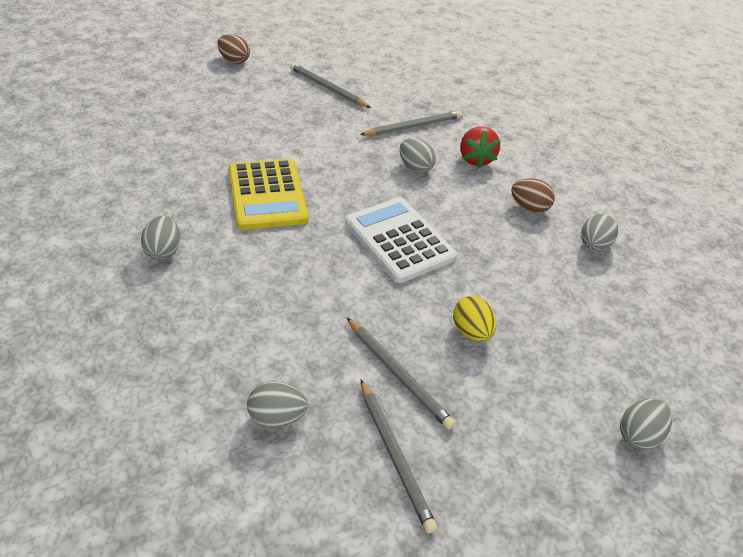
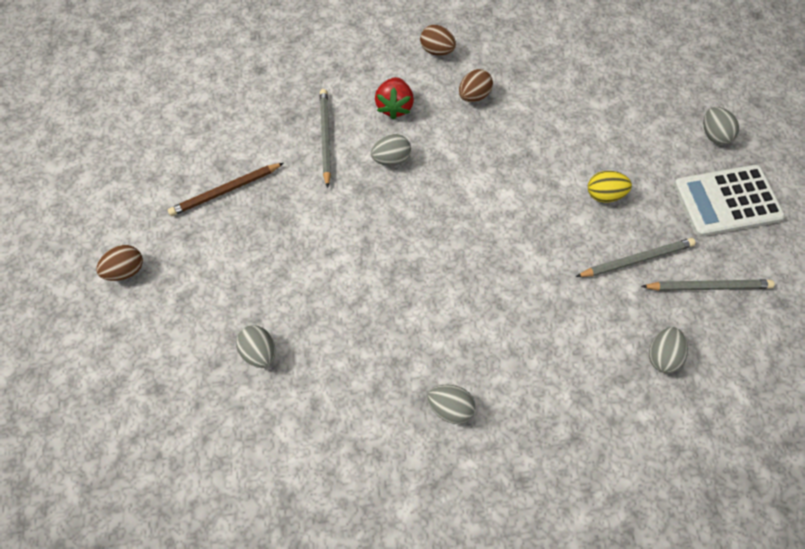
camera: 65 degrees left, 20 degrees up
yellow calculator [229,159,309,230] -> none
grey pencil [290,63,371,108] -> brown pencil [168,163,284,216]
white calculator [345,197,457,283] -> white calculator moved to [674,165,785,237]
red strawberry [460,126,500,168] -> red strawberry turned 75 degrees clockwise [375,77,414,120]
grey egg [581,214,618,251] -> grey egg moved to [236,325,275,368]
none -> brown egg [420,25,456,56]

